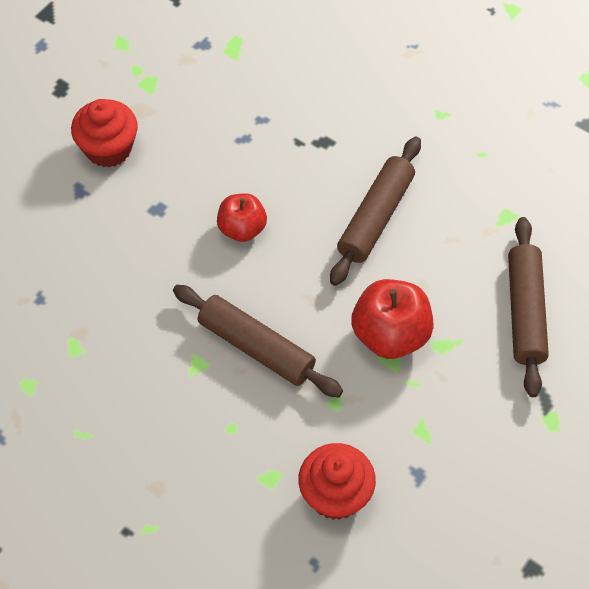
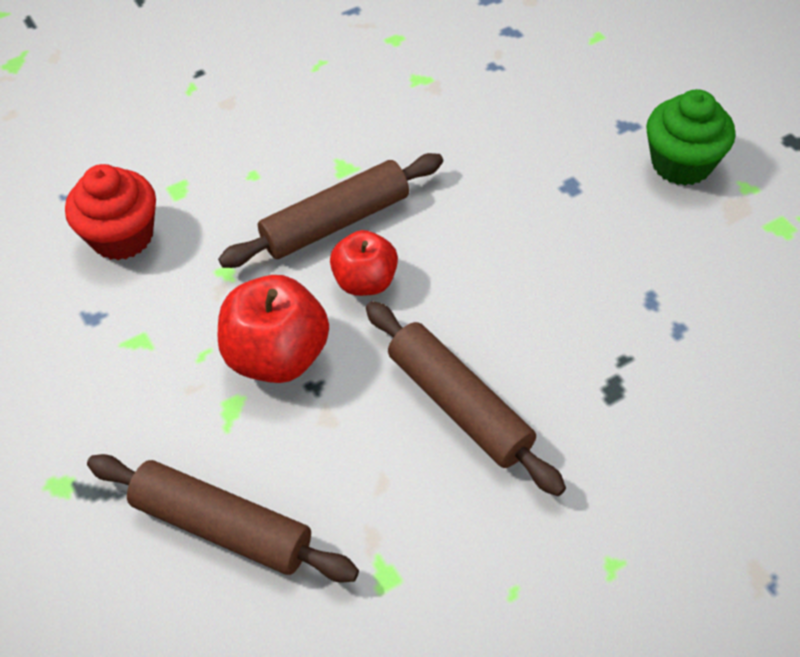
camera: 115 degrees right, 5 degrees down
red cupcake [71,99,138,168] -> green cupcake [646,89,735,186]
red apple [217,193,267,242] -> red apple moved to [330,230,398,296]

